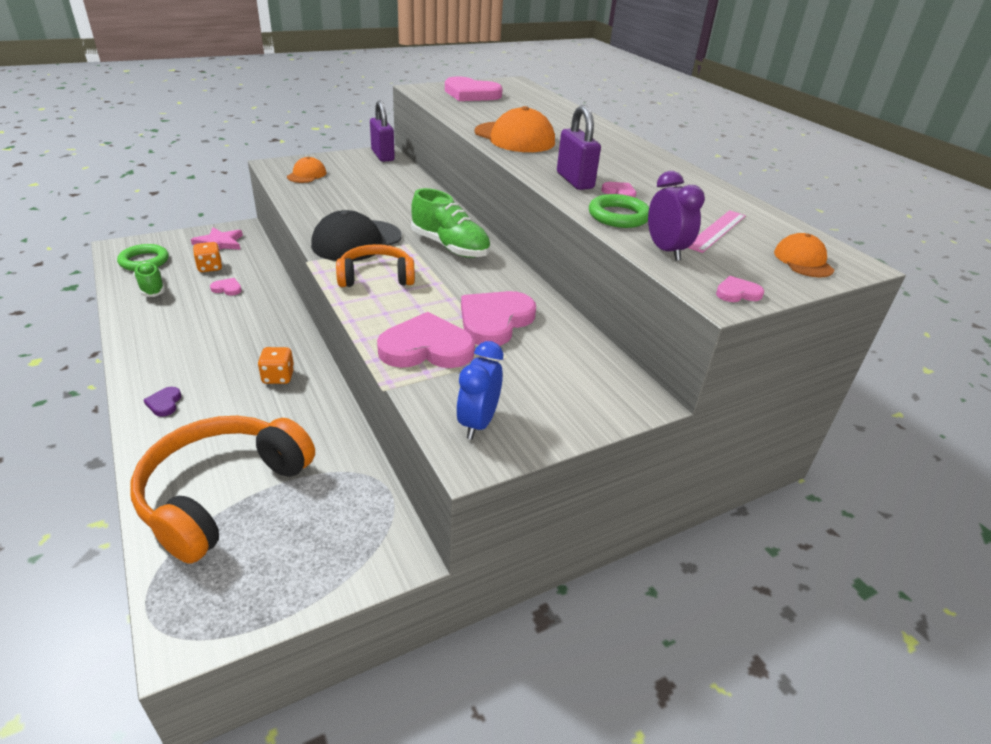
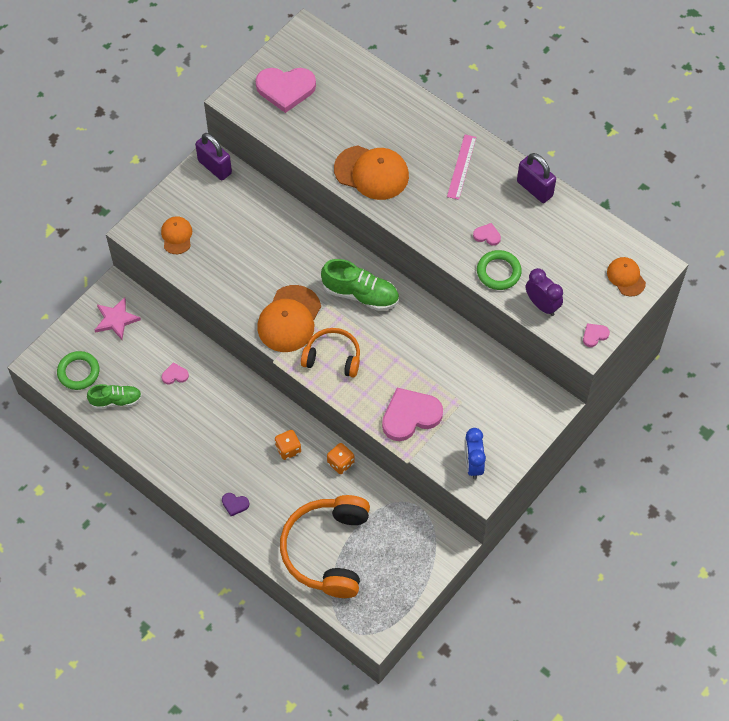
camera: 20 degrees left, 25 degrees up
green shoe [133,261,165,297] -> green shoe turned 135 degrees clockwise [87,384,142,409]
purple heart [144,387,181,417] -> purple heart turned 45 degrees counterclockwise [222,493,249,516]
orange dice [193,242,222,272] -> orange dice moved to [327,443,354,474]
black cap [311,210,401,261] -> orange cap [257,285,321,352]
orange headphones [336,244,415,287] -> orange headphones turned 45 degrees clockwise [301,328,360,378]
pink heart [461,291,536,346] -> none
purple padlock [557,105,601,190] -> purple padlock moved to [517,153,556,203]
pink ruler [688,210,746,253] -> pink ruler moved to [447,135,476,200]

